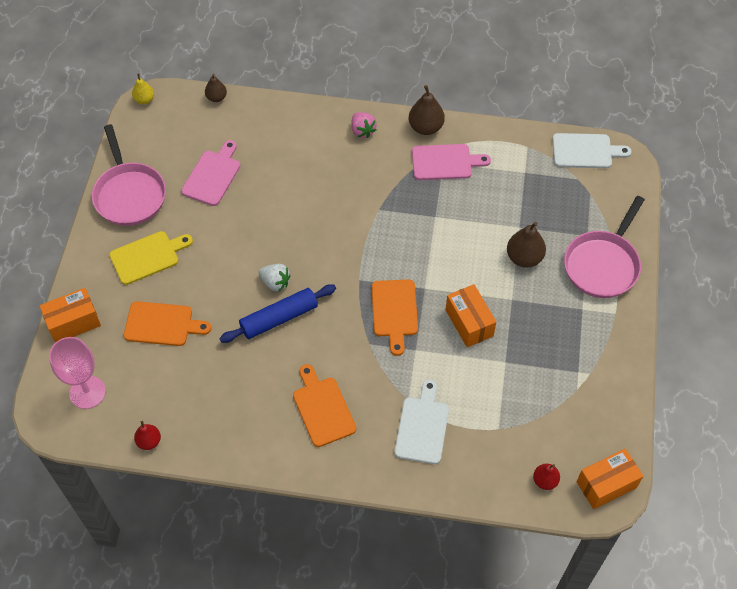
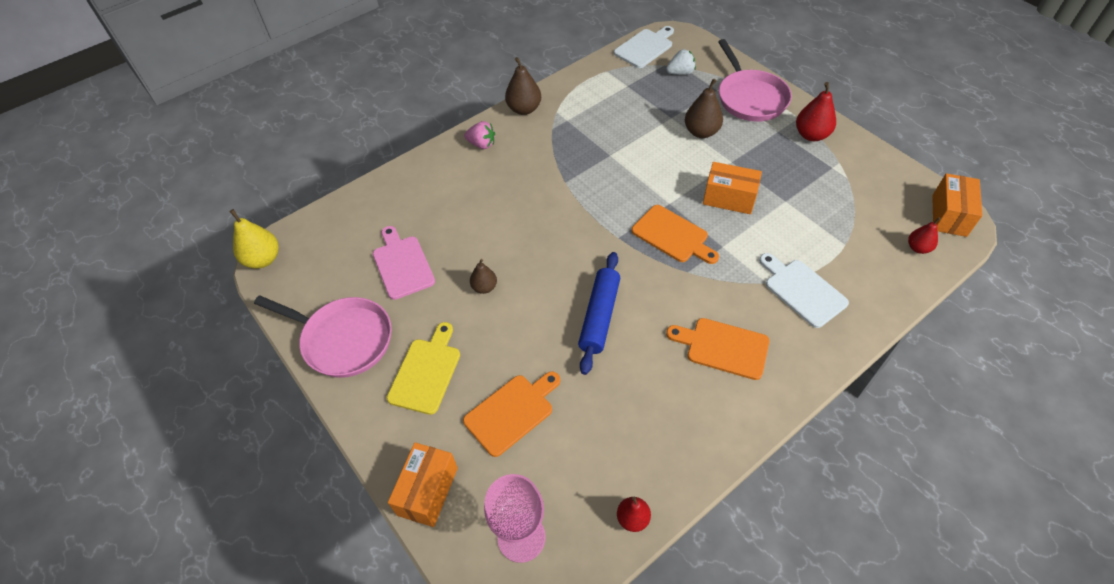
camera: 45 degrees left, 5 degrees down
yellow pear [132,73,154,104] -> yellow pear [229,209,279,269], size x1.62
brown pear [205,74,227,102] -> brown pear moved to [470,259,497,294]
white strawberry [259,264,291,291] -> white strawberry moved to [666,49,696,75]
pink cutting board [412,144,491,180] -> none
none -> red pear [796,82,836,141]

